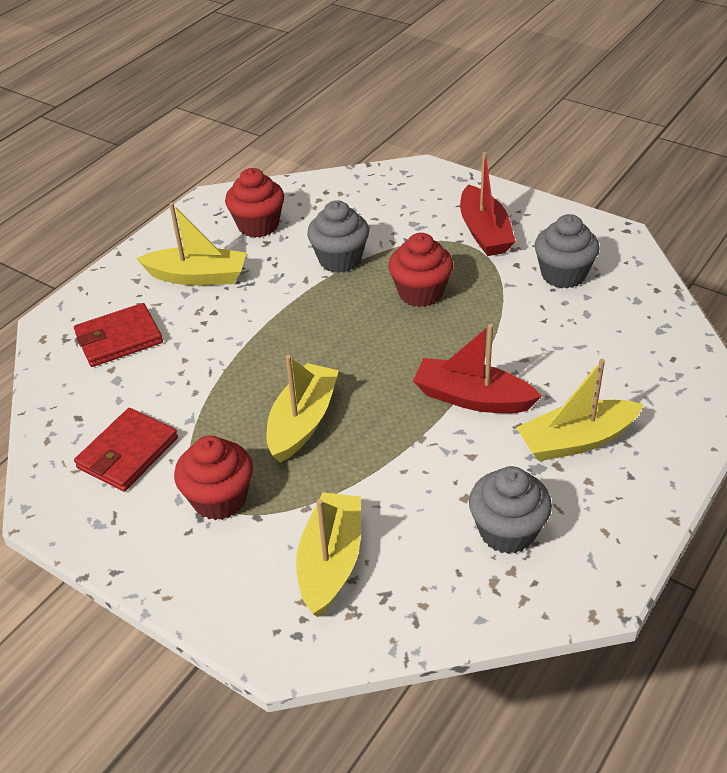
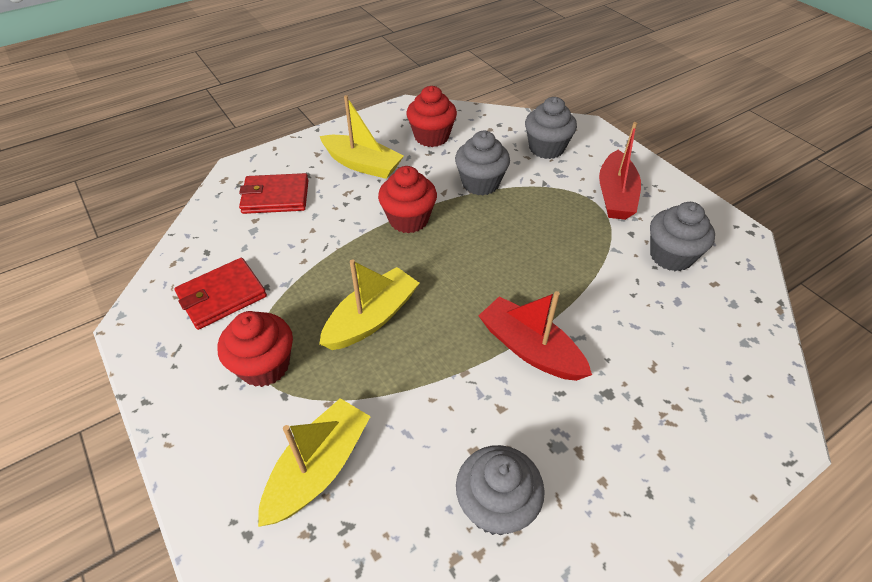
camera: 20 degrees right, 5 degrees up
red cupcake [388,233,453,307] -> red cupcake moved to [378,166,437,233]
yellow boat [516,359,644,461] -> none
none -> grey cupcake [525,97,577,159]

